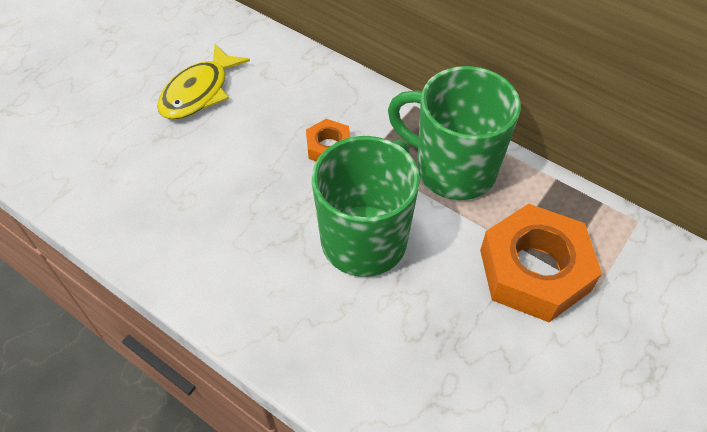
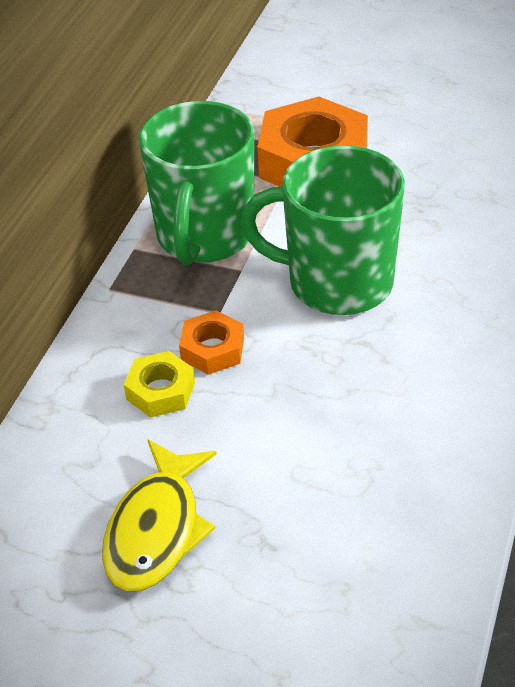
camera: 105 degrees left, 10 degrees down
yellow fish [157,44,250,120] -> yellow fish turned 90 degrees clockwise [102,439,217,591]
none -> yellow nut [124,351,195,418]

